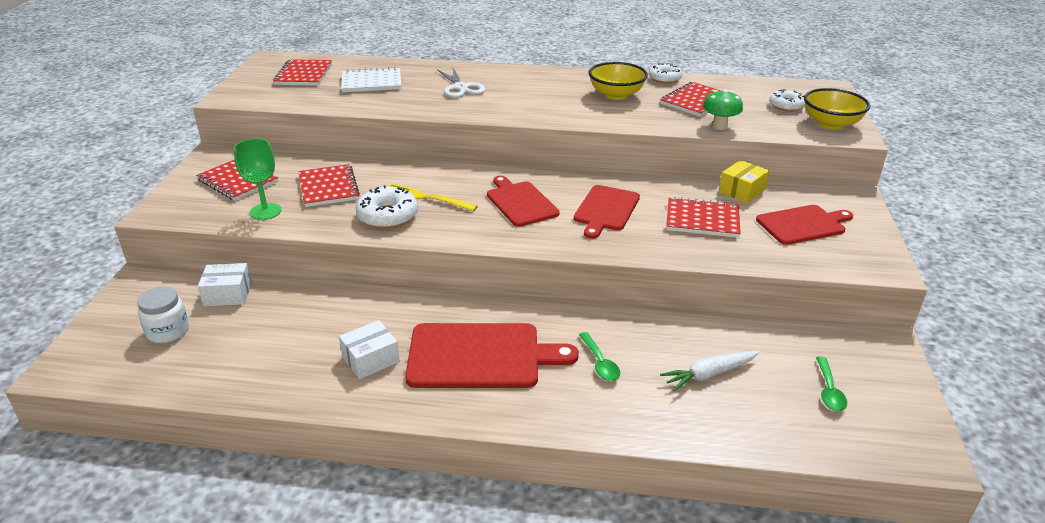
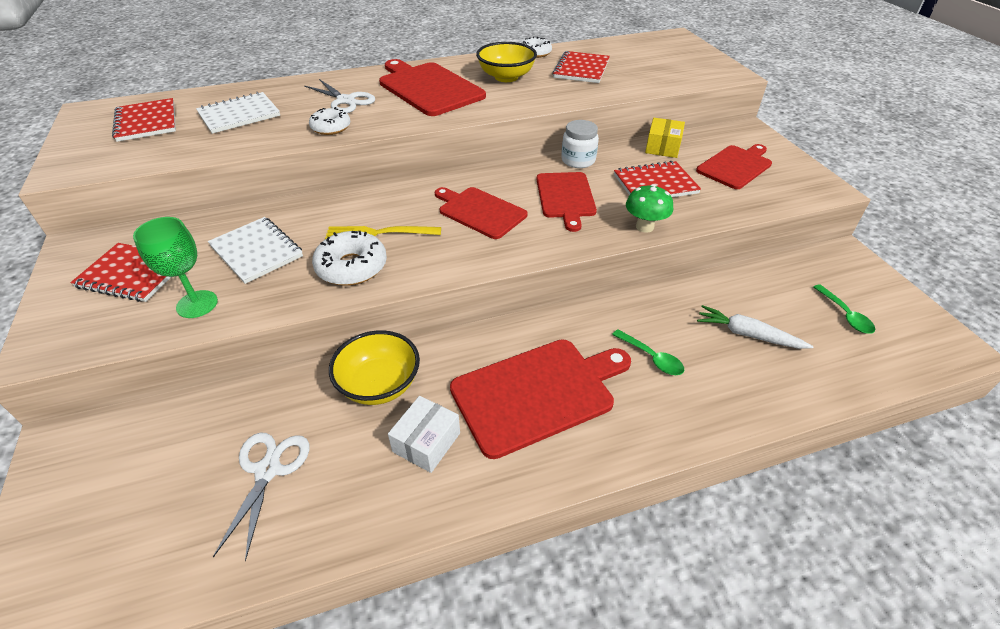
camera: 25 degrees left, 10 degrees up
white jar [137,286,189,343] -> white jar moved to [561,120,599,168]
white box [198,263,252,306] -> none
red notebook [299,164,360,207] -> white notebook [208,217,303,284]
white carrot [660,351,759,391] -> white carrot turned 75 degrees clockwise [697,305,813,349]
green mushroom [703,89,743,130] -> green mushroom moved to [626,184,673,233]
white donut [769,89,805,112] -> white donut moved to [309,107,350,135]
yellow bowl [804,88,870,130] -> yellow bowl moved to [329,330,420,405]
none -> white scissors [213,433,310,561]
none -> red cutting board [379,59,486,116]

